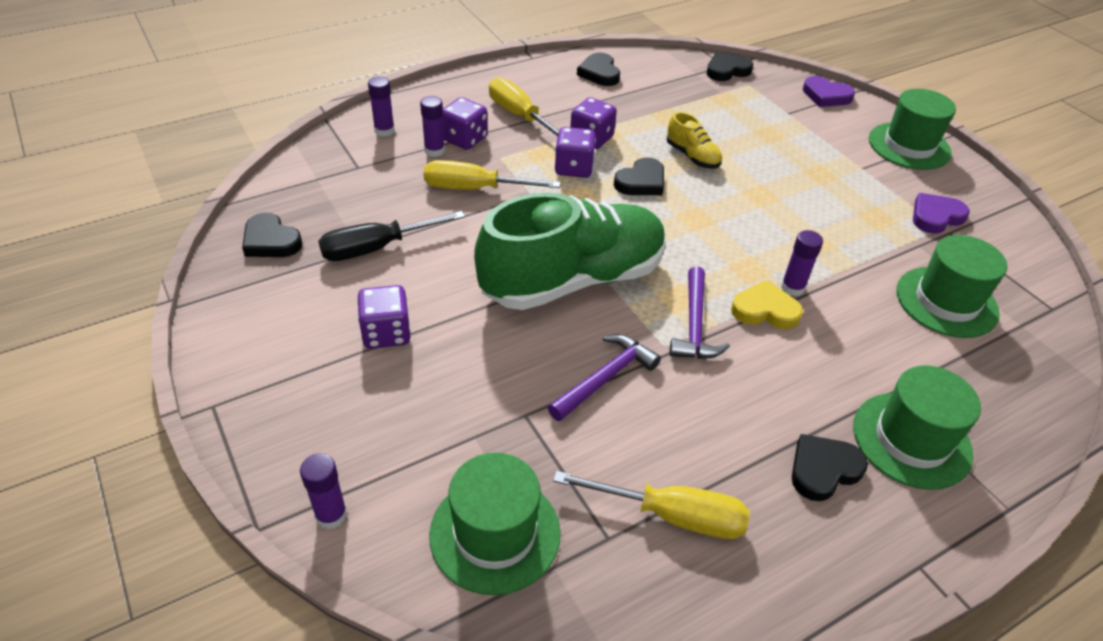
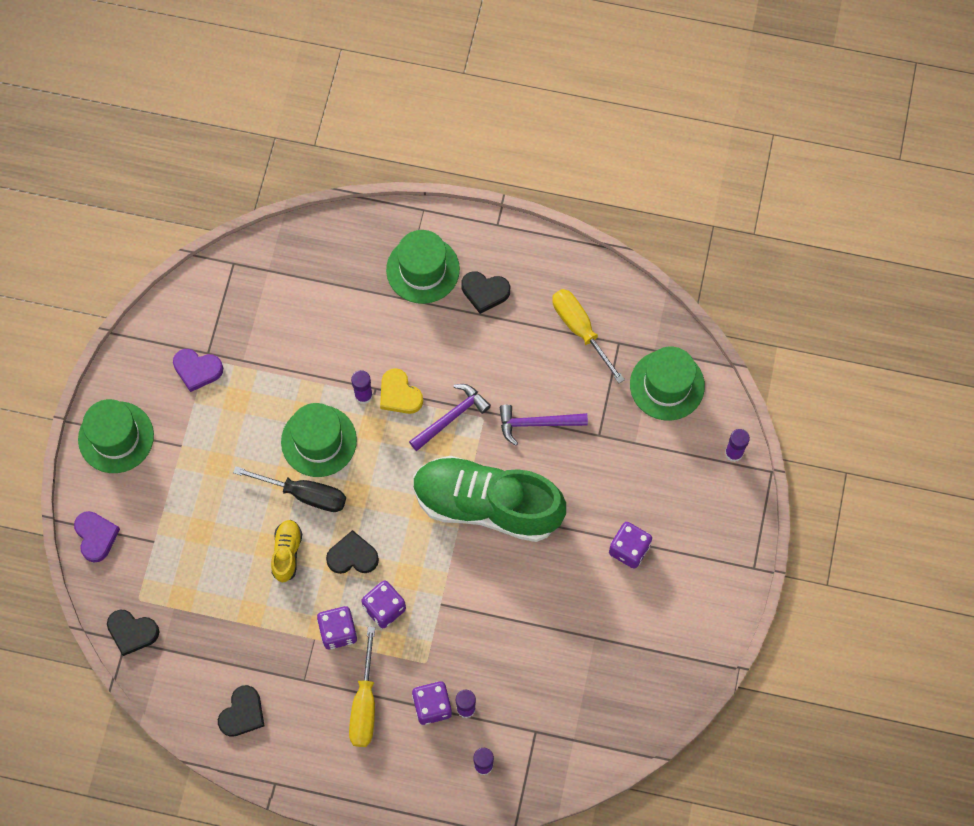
camera: 135 degrees left, 25 degrees up
black heart [242,213,302,257] -> none
black screwdriver [318,211,465,261] -> black screwdriver moved to [233,466,346,512]
yellow screwdriver [423,160,561,190] -> none
green hat [896,235,1007,338] -> green hat moved to [281,403,357,477]

